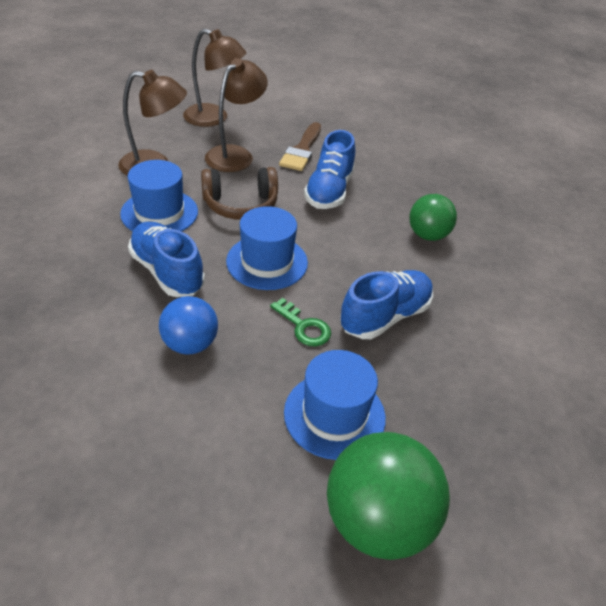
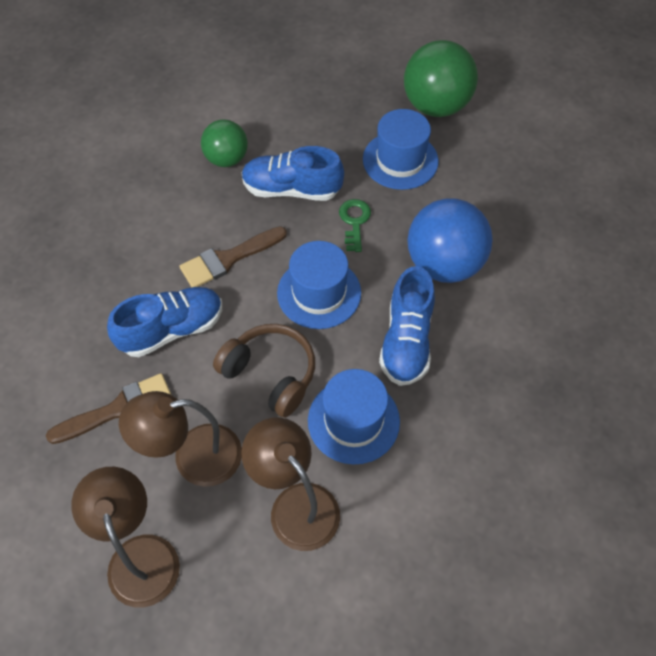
camera: 130 degrees left, 15 degrees up
blue ball [159,296,218,355] -> blue ball [407,198,493,283], size x1.62
green ball [409,194,457,241] -> green ball moved to [201,119,248,167]
none -> brown brush [179,226,287,287]

